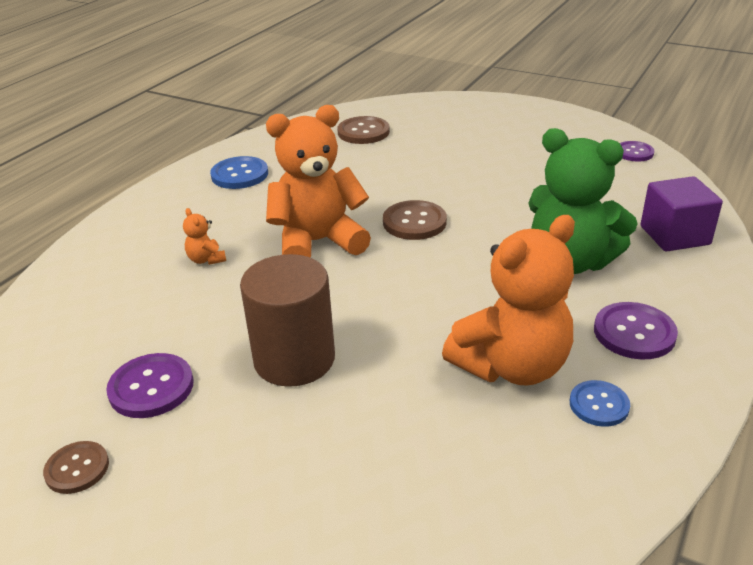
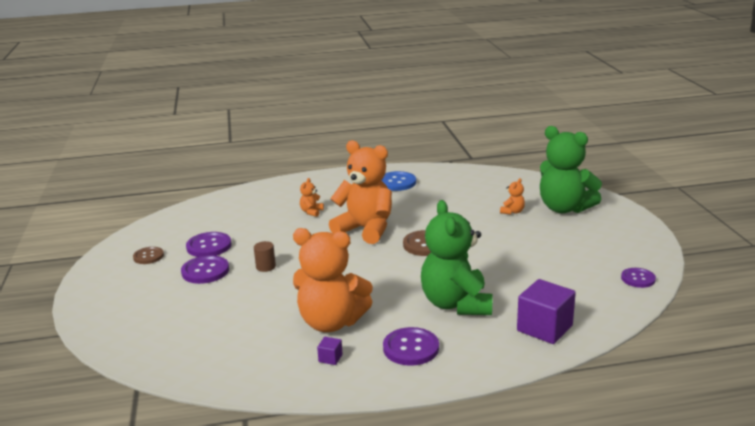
camera: 50 degrees right, 10 degrees down
brown cylinder [240,254,335,387] -> brown cylinder [254,241,276,272], size x0.41
brown button [337,116,390,144] -> none
blue button [570,380,630,427] -> purple cube [317,337,343,365]
none -> purple button [181,255,229,284]
none -> orange teddy bear [500,178,525,215]
none -> green teddy bear [540,126,602,213]

